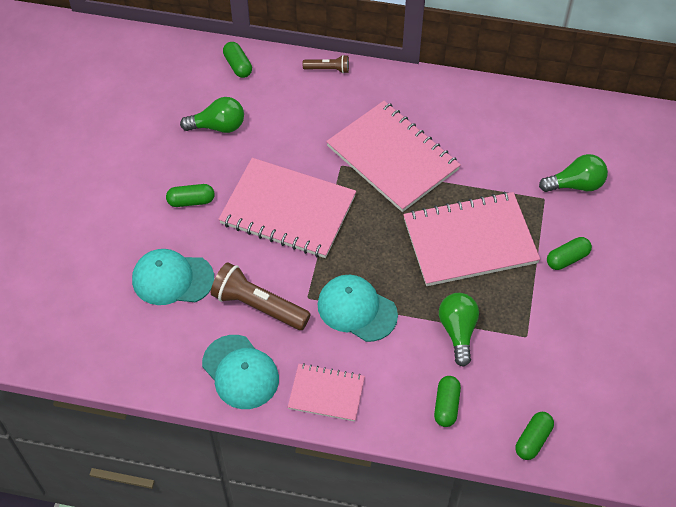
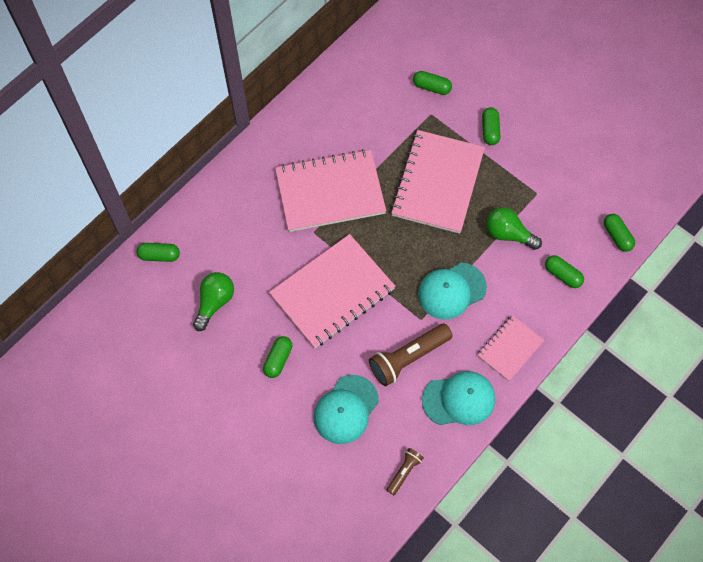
camera: 60 degrees left, 10 degrees up
brown flashlight [302,55,349,73] -> brown flashlight moved to [387,448,424,495]
green light bulb [539,154,608,192] -> green capsule [413,71,452,95]

